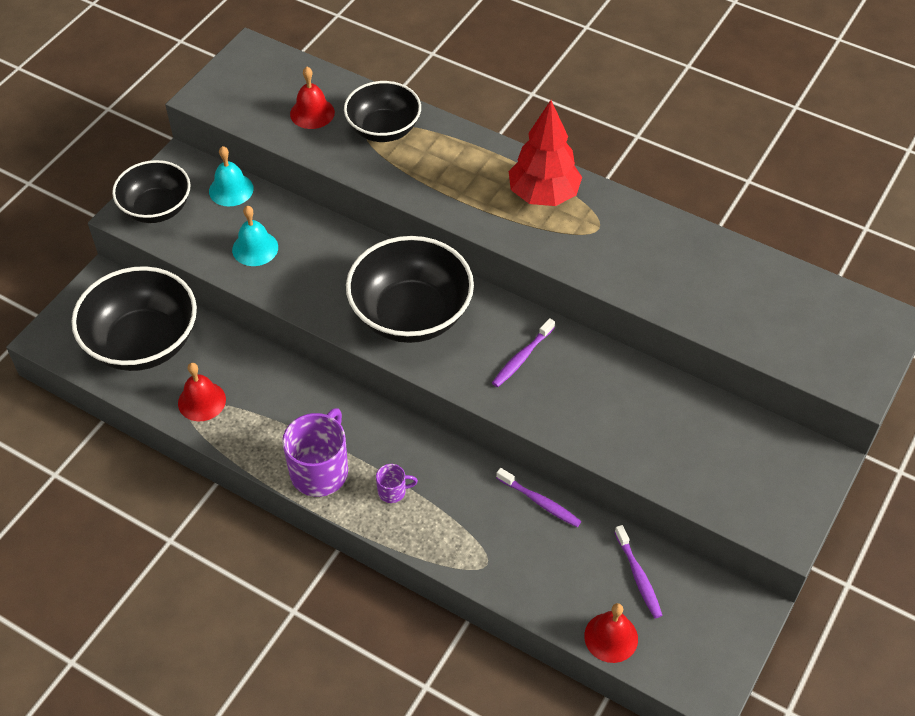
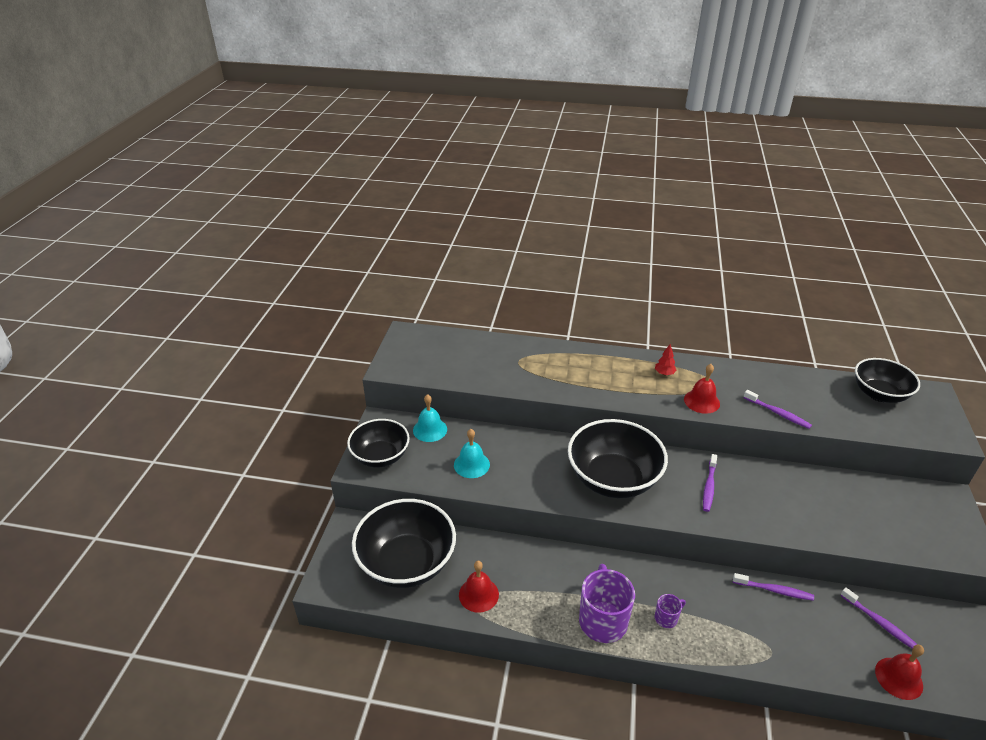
camera: 20 degrees left, 15 degrees down
red bell [290,67,335,129] -> red bell moved to [684,364,720,414]
black bowl [344,81,421,142] -> black bowl moved to [855,358,920,403]
red tree [509,100,582,206] -> red tree [655,344,677,375], size x0.41
none -> purple toothbrush [743,390,812,429]

